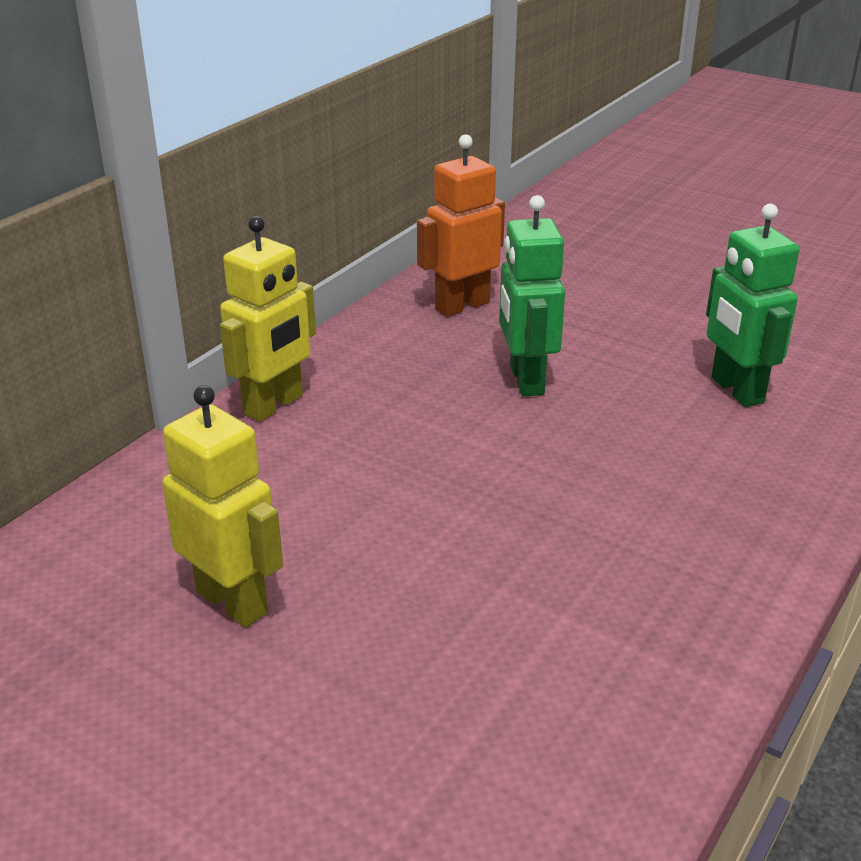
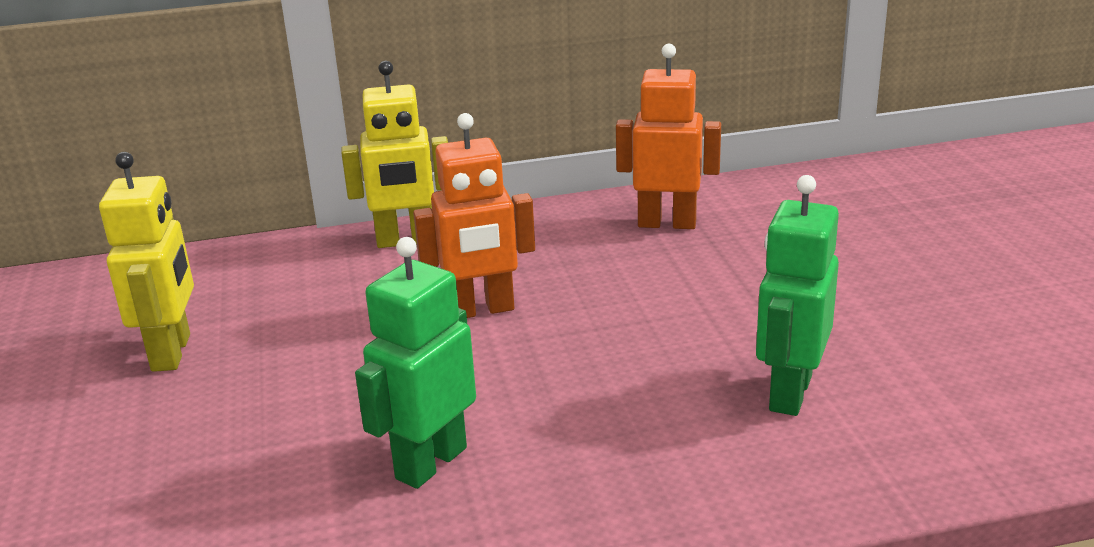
camera: 45 degrees right, 5 degrees down
green robot [499,195,565,396] -> green robot moved to [355,237,476,489]
none -> orange robot [413,113,535,318]

